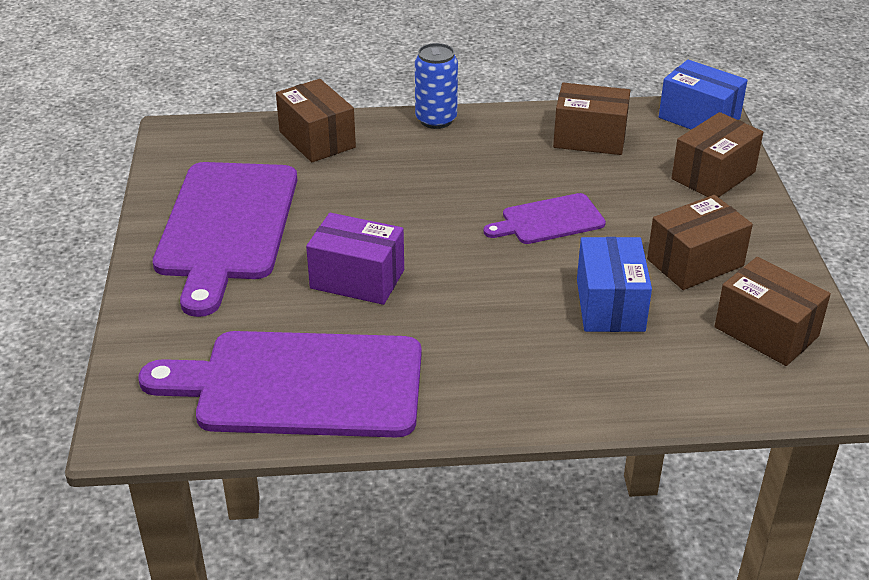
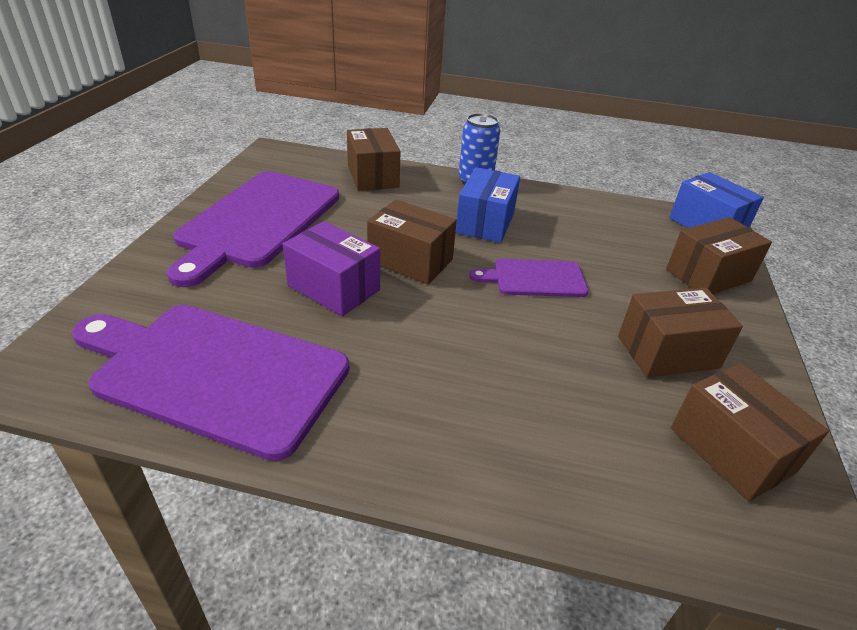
camera: 15 degrees right, 0 degrees up
brown box [553,83,630,155] -> brown box moved to [367,199,457,284]
blue box [577,237,652,332] -> blue box moved to [456,167,520,243]

